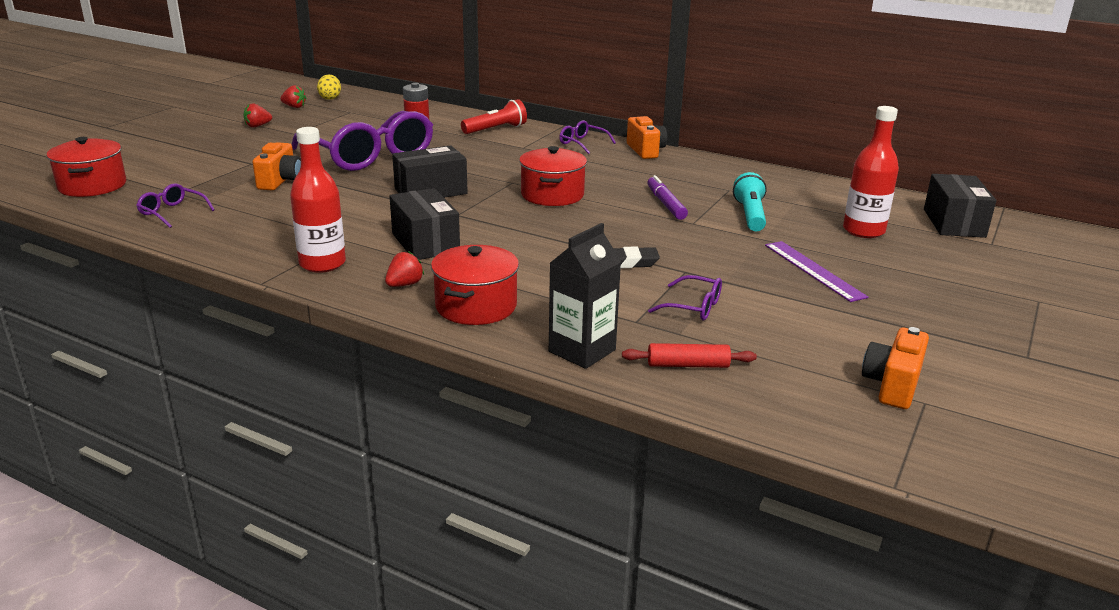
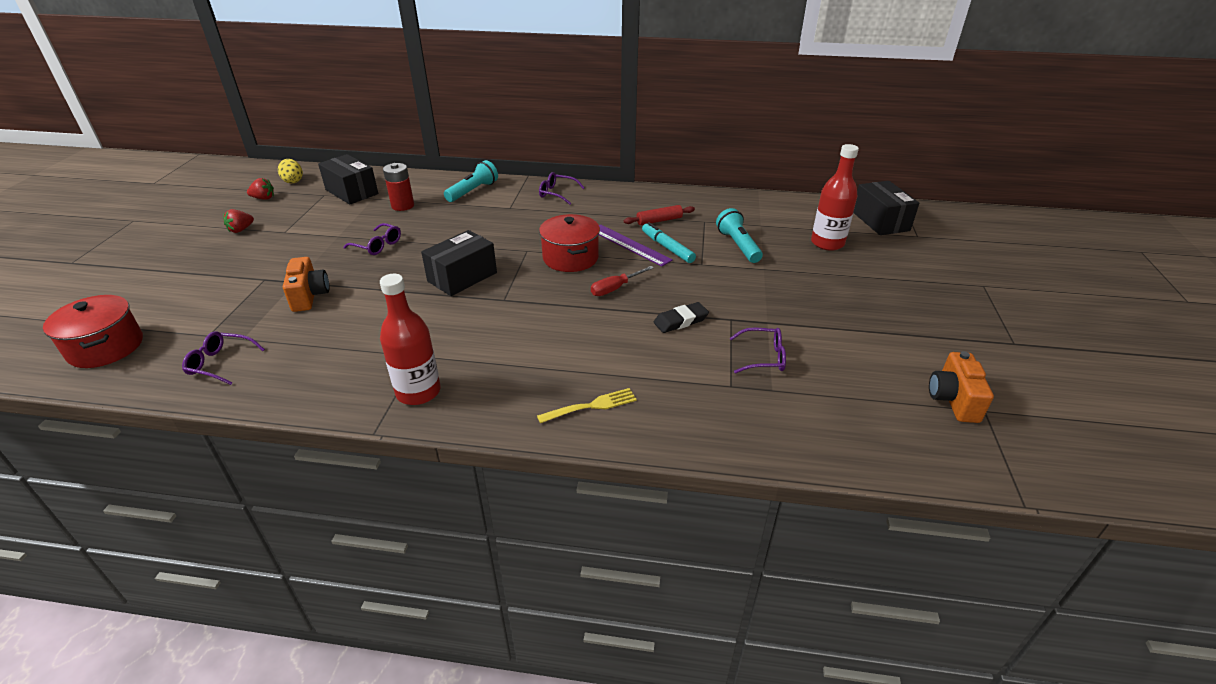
camera: 20 degrees left, 10 degrees up
purple glasses [291,111,433,171] -> purple glasses [343,223,401,255], size x0.42
red strawberry [385,251,424,287] -> none
black box [390,188,460,260] -> black box moved to [318,154,378,204]
red pot [431,245,519,325] -> yellow fork [537,388,637,423]
red flashlight [461,99,527,134] -> turquoise flashlight [444,160,498,202]
black carton [549,223,621,369] -> none
red rolling pin [622,343,757,368] -> red rolling pin moved to [624,205,695,225]
orange camera [627,116,667,159] -> none
purple marker [647,175,688,220] -> turquoise marker [642,222,696,263]
purple ruler [765,241,868,302] -> purple ruler moved to [599,224,673,266]
none -> red screwdriver [591,266,654,296]

